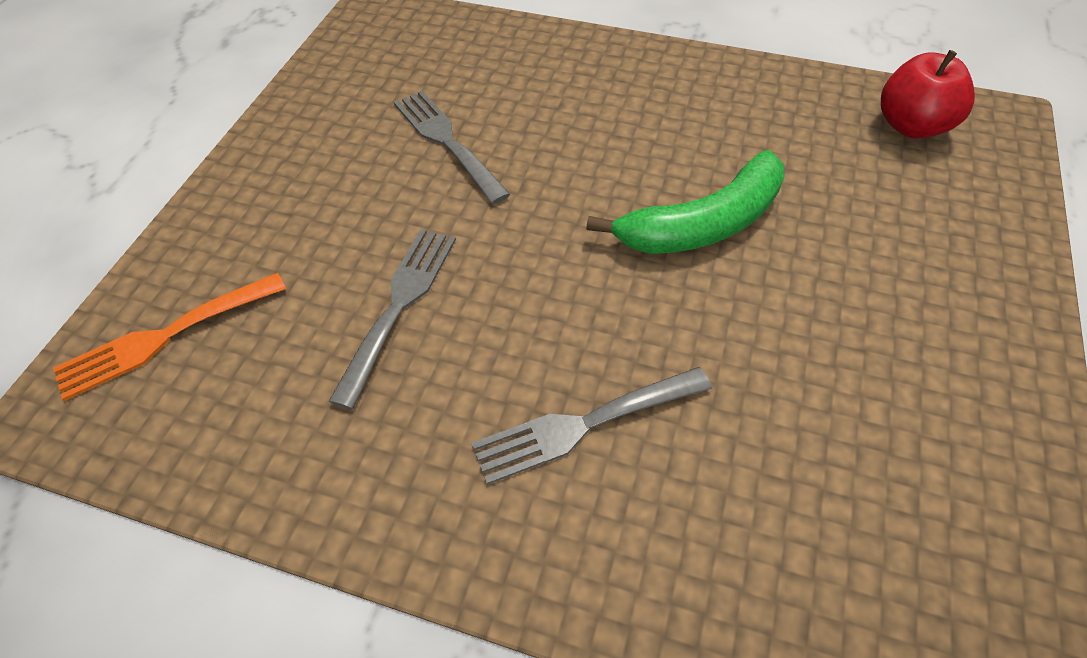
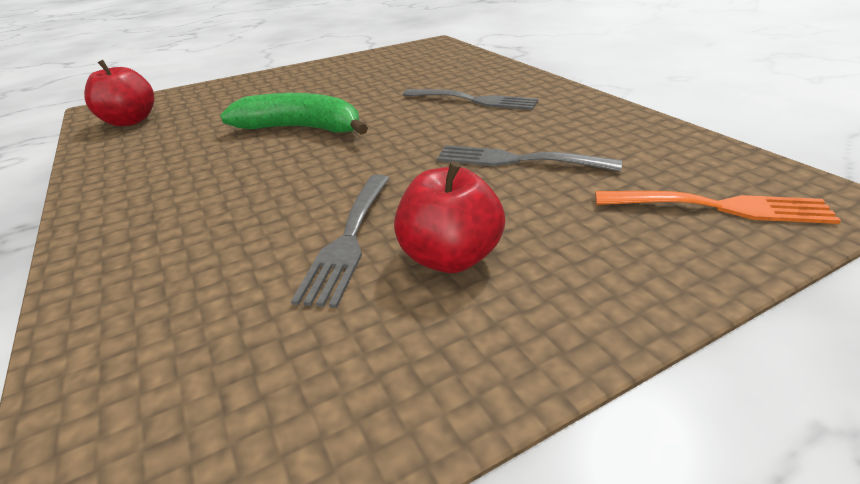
camera: 135 degrees left, 20 degrees down
grey fork [329,229,456,410] -> grey fork turned 45 degrees clockwise [437,145,622,172]
none -> red apple [394,161,505,273]

